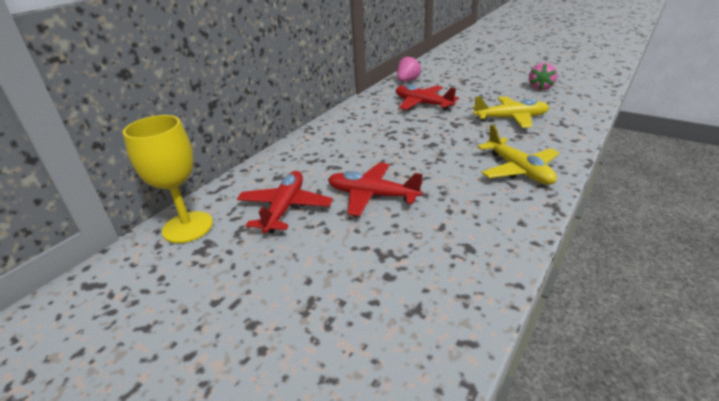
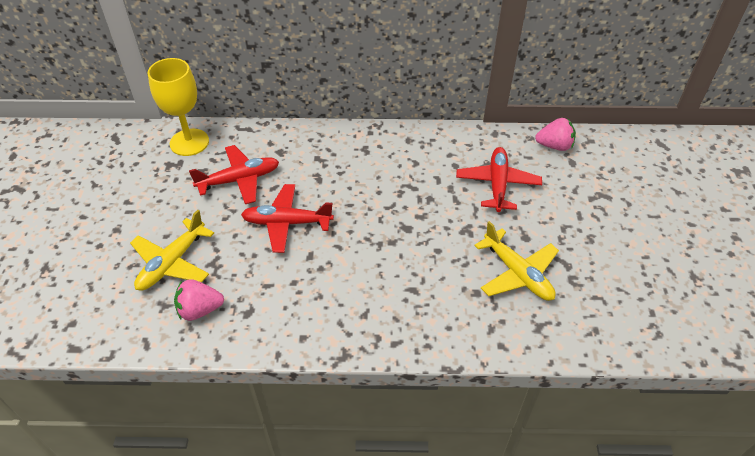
camera: 55 degrees right, 15 degrees up
red plane [328,162,423,216] -> red plane turned 75 degrees counterclockwise [241,184,334,253]
yellow plane [477,124,559,185] -> yellow plane moved to [130,210,214,291]
pink strawberry [529,63,557,90] -> pink strawberry moved to [174,279,224,321]

